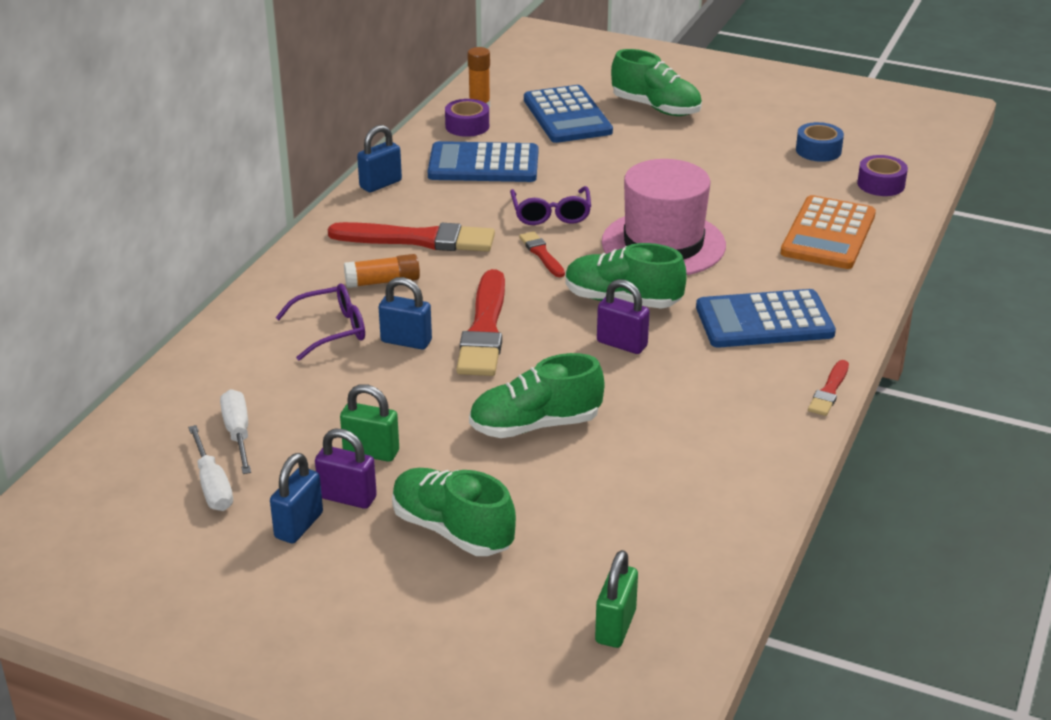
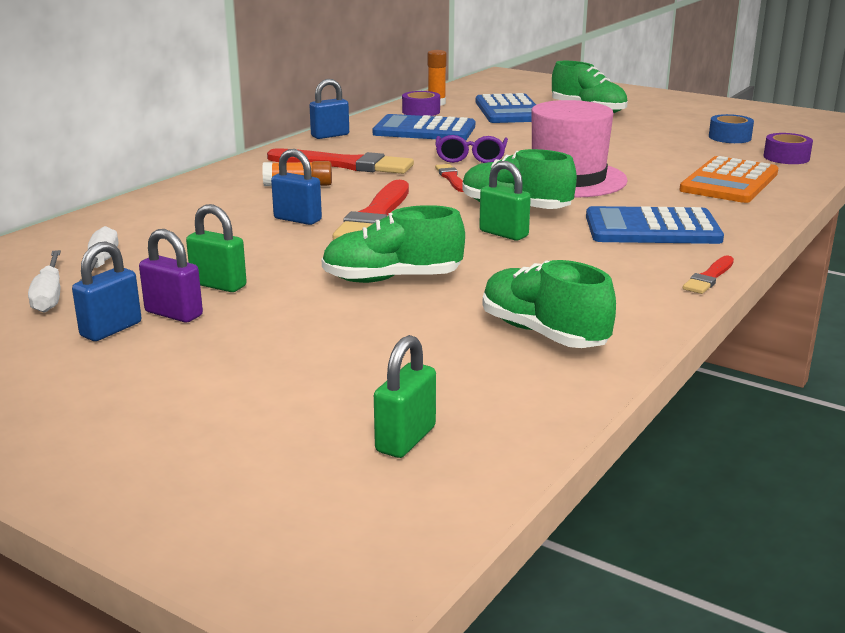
camera: 10 degrees right, 10 degrees down
purple glasses [275,284,365,361] -> none
green shoe [392,468,516,556] -> green shoe moved to [482,260,616,348]
purple padlock [597,279,650,354] -> green padlock [479,161,531,241]

